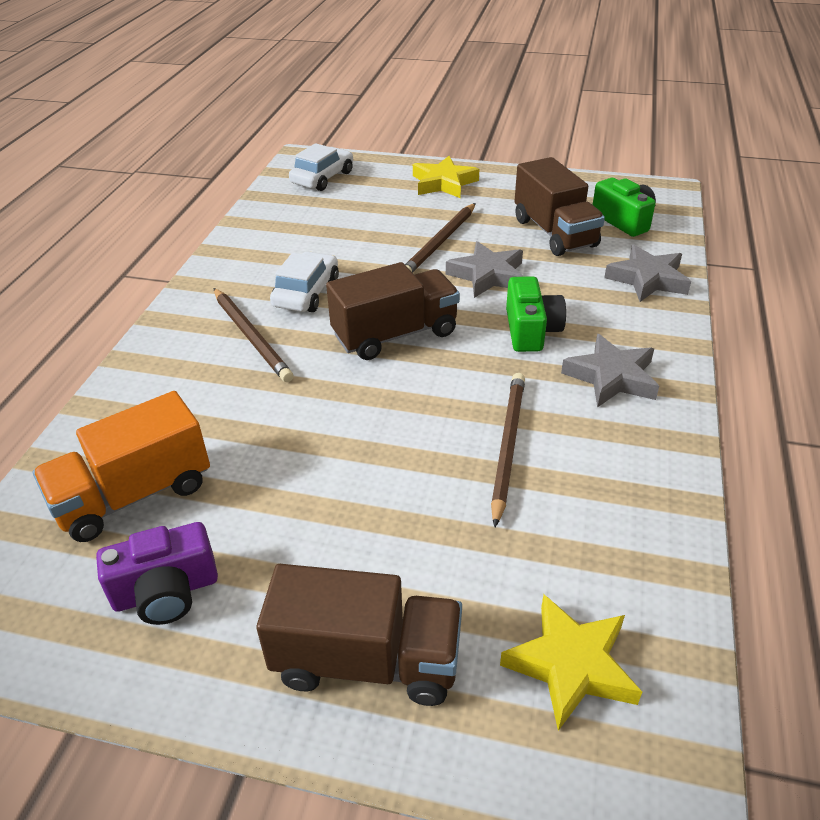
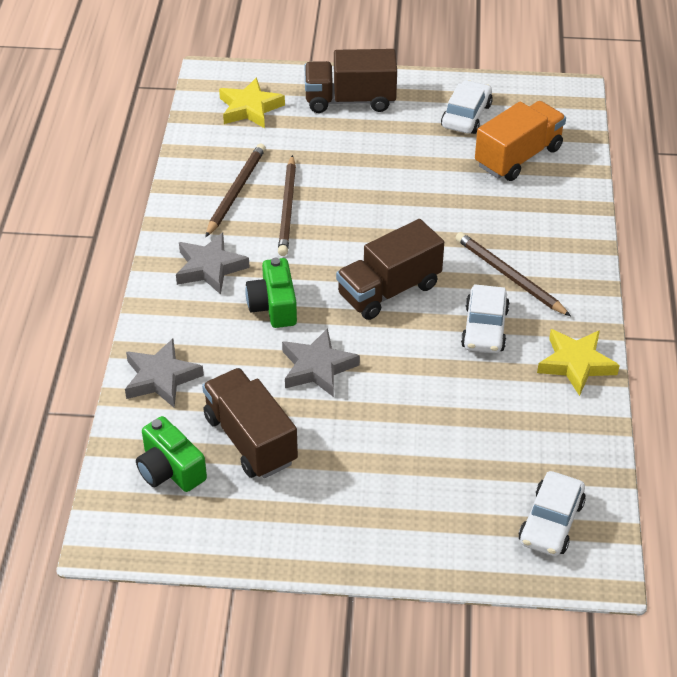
camera: 170 degrees right, 5 degrees up
purple camera [96,522,218,625] -> white car [441,80,493,134]
brown pencil [405,203,476,273] -> brown pencil moved to [205,143,266,237]
yellow star [413,156,479,198] -> yellow star moved to [537,329,620,396]

